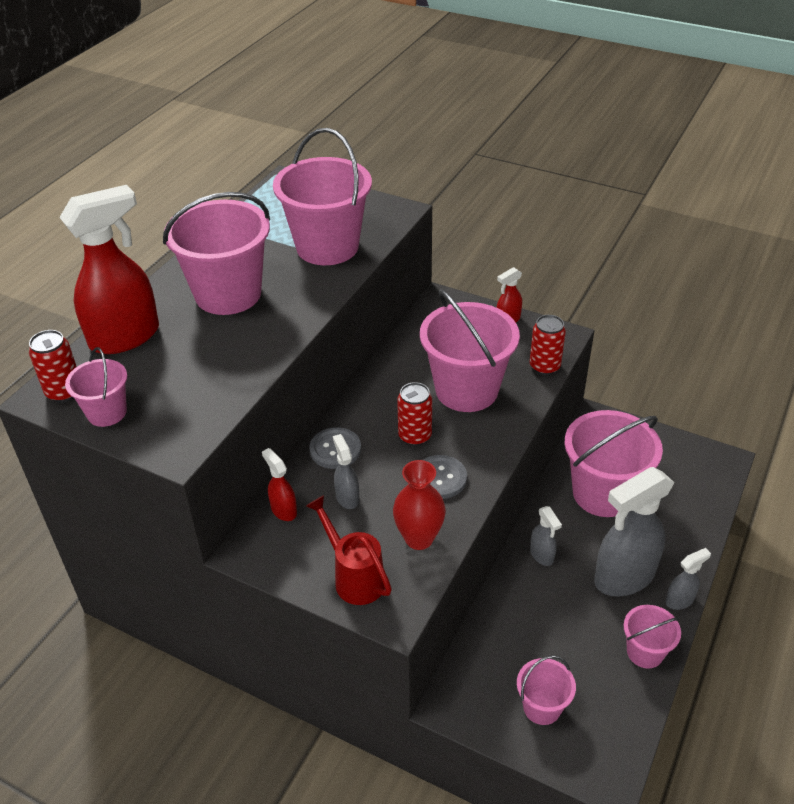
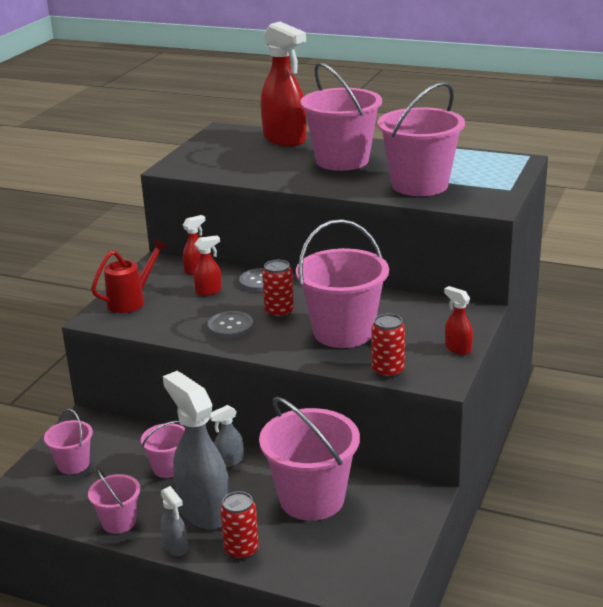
camera: 85 degrees right, 15 degrees down
red can [29,330,77,402] -> red can moved to [220,491,259,560]
pink bucket [65,347,127,427] -> pink bucket moved to [141,421,185,478]
grey spray bottle [333,434,359,509] -> red spray bottle [194,235,222,296]
red vase [393,460,446,550] -> none

